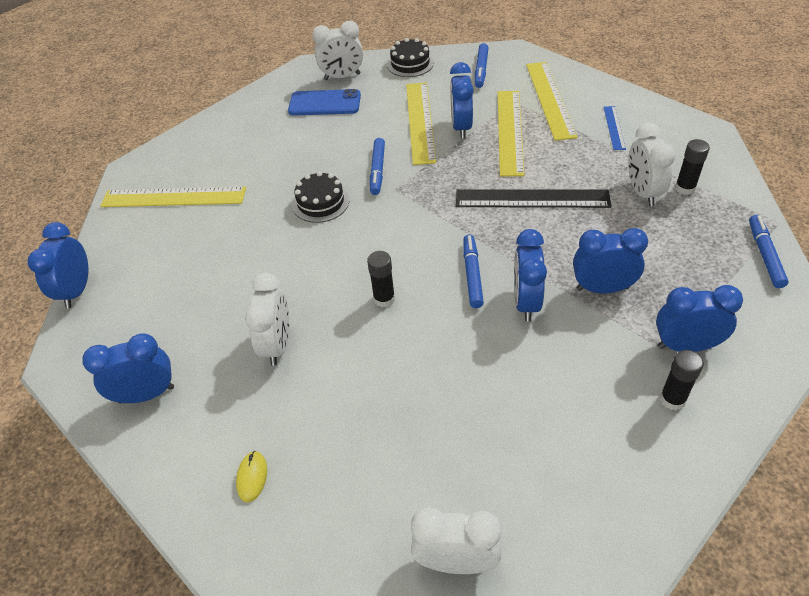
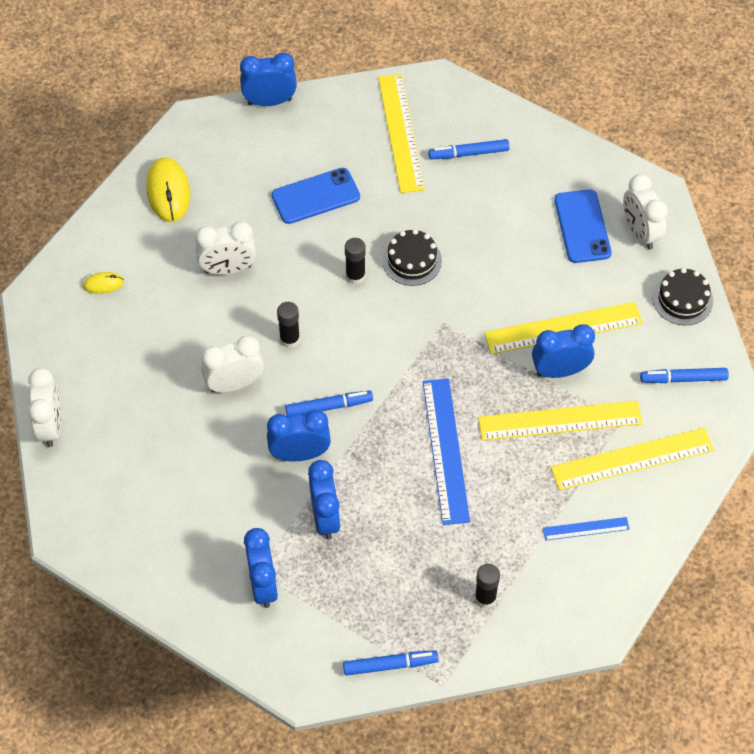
camera: 75 degrees right, 10 degrees up
blue clock [82,333,174,403] -> yellow mouse [146,158,190,222]
blue marker [370,138,385,195] -> blue marker moved to [428,139,509,159]
black ruler [456,189,611,208] -> blue ruler [423,378,470,525]
white clock [628,123,675,206] -> white clock moved to [201,335,264,393]
black glue stick [660,350,704,410] -> black glue stick moved to [345,238,366,284]
none -> blue phone [271,168,360,224]

